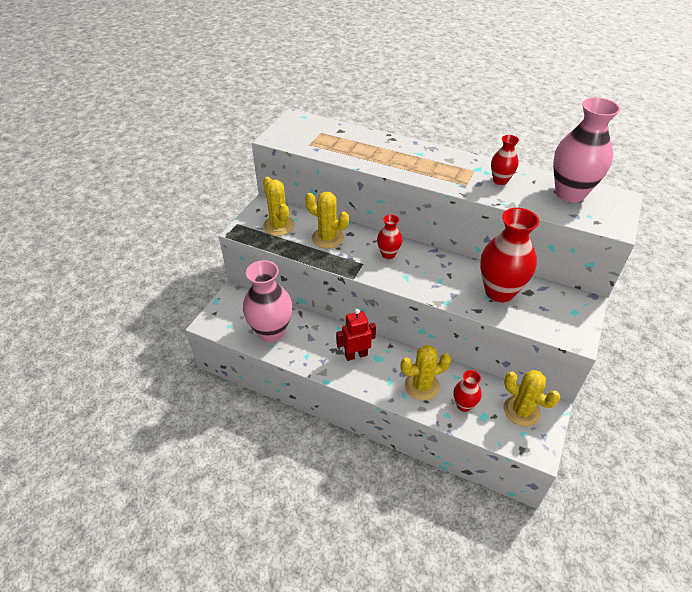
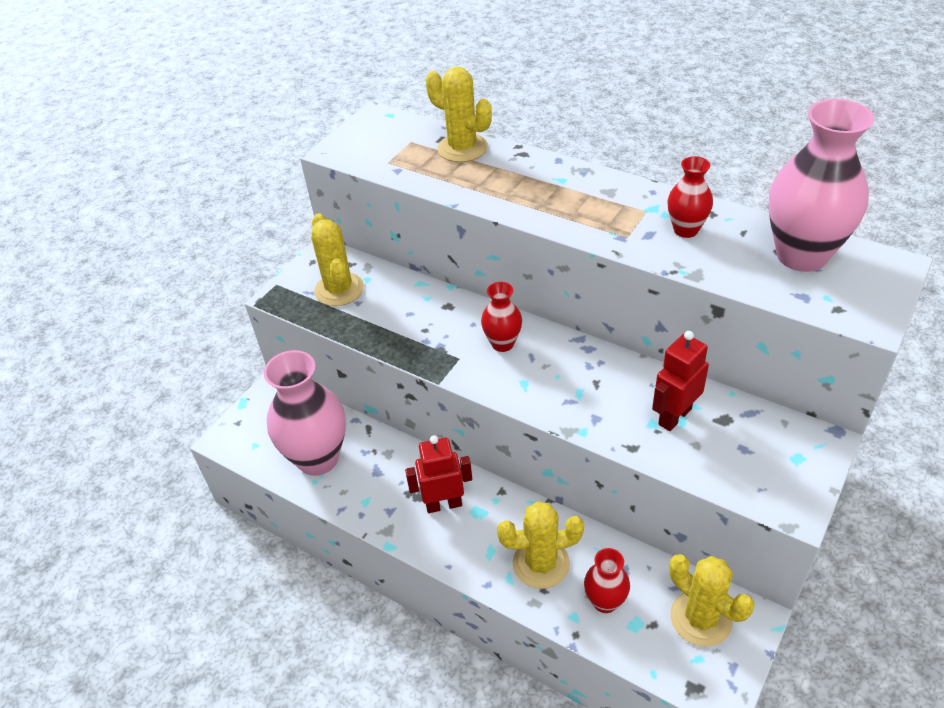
camera: 10 degrees right, 0 degrees up
yellow cactus [305,192,349,249] -> yellow cactus moved to [426,67,492,162]
red vase [480,208,539,302] -> red robot [652,331,709,431]

